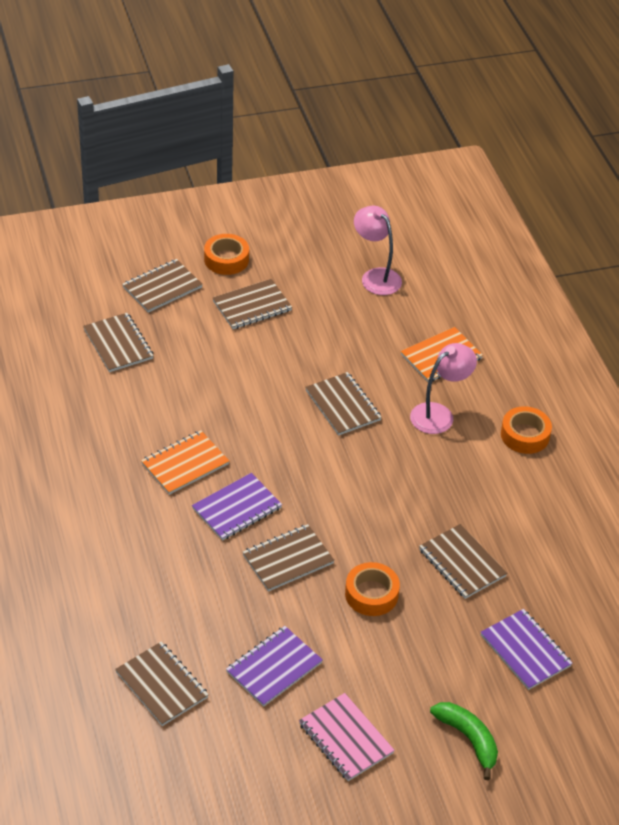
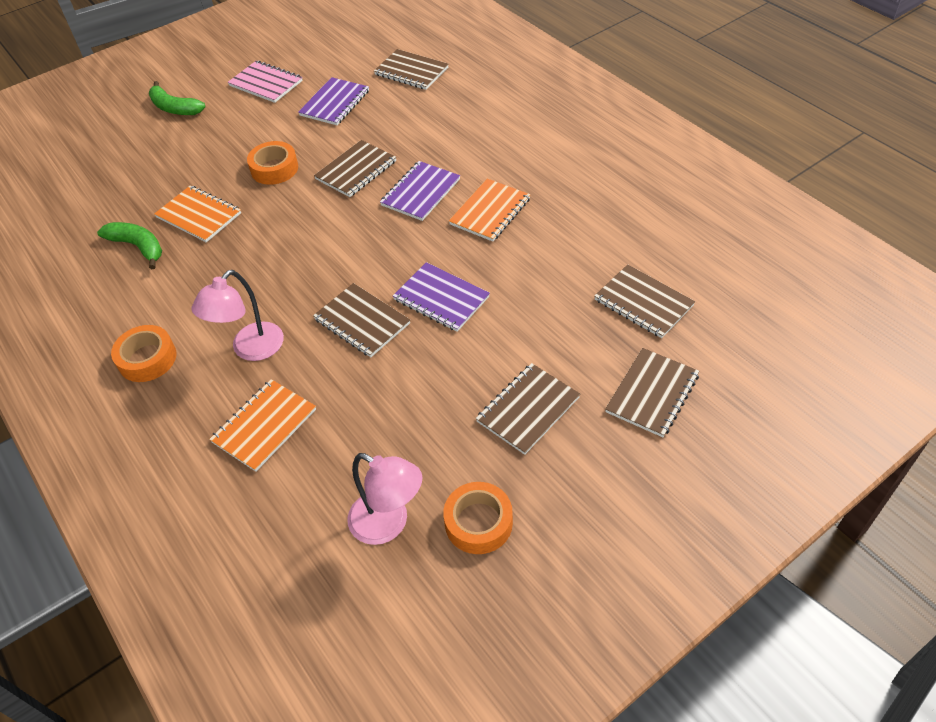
camera: 165 degrees right, 5 degrees up
orange tape [204,234,249,275] -> orange tape moved to [443,482,513,554]
brown notebook [419,524,507,599] -> orange notebook [154,185,241,243]
purple notebook [480,609,572,690] -> purple notebook moved to [393,262,490,332]
none -> green banana [97,222,162,269]

